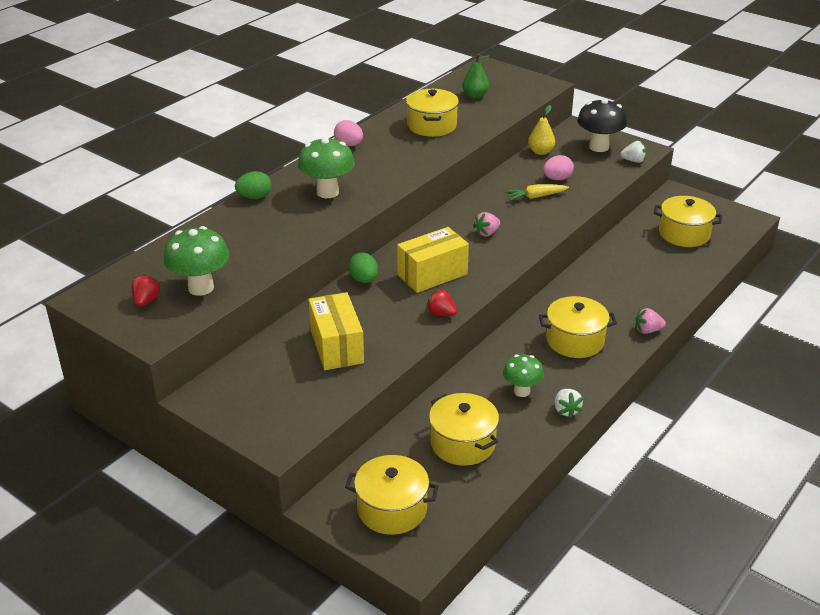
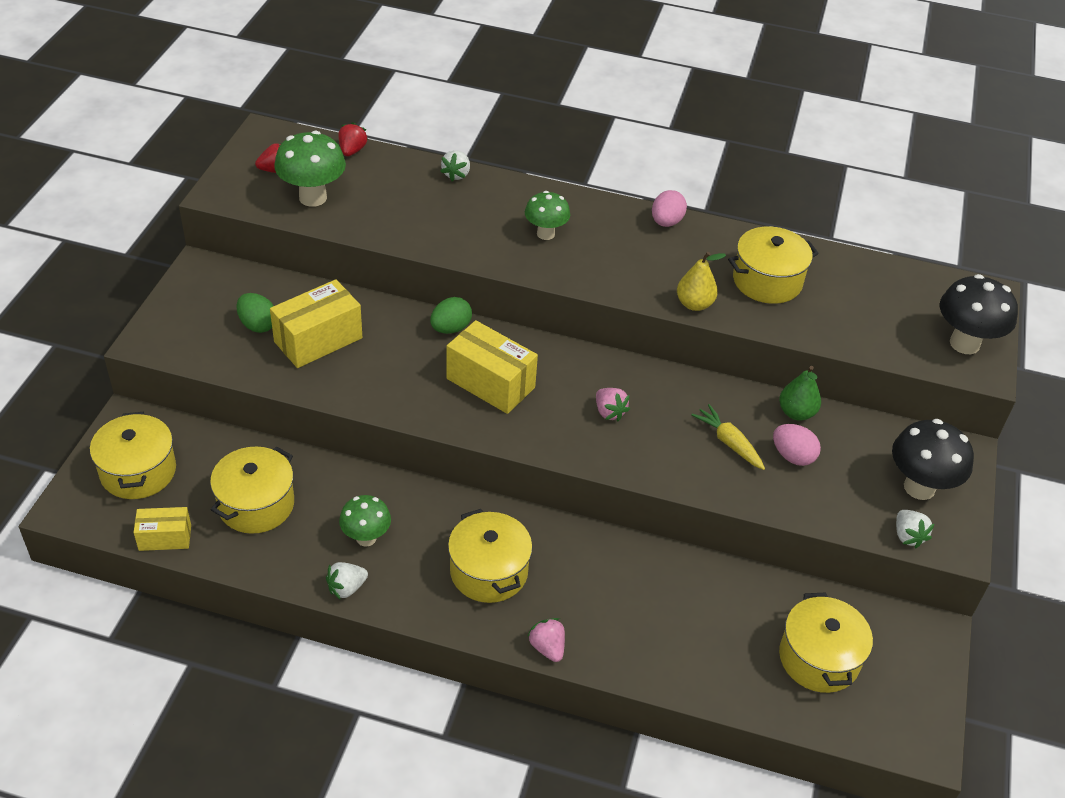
camera: 65 degrees right, 10 degrees up
green egg [235,171,272,199] -> green egg moved to [236,293,274,333]
green mushroom [298,137,355,198] -> green mushroom [525,191,570,240], size x0.65
red strawberry [426,289,457,316] -> red strawberry moved to [338,122,368,156]
green pear [462,54,490,99] -> green pear moved to [779,366,821,421]
pink strawberry [473,212,500,237] -> pink strawberry turned 150 degrees counterclockwise [596,388,630,421]
yellow pear [528,105,555,155] -> yellow pear moved to [677,252,726,311]
none -> yellow box [133,507,191,551]
none -> white strawberry [440,150,470,181]
none -> black mushroom [940,274,1018,354]

